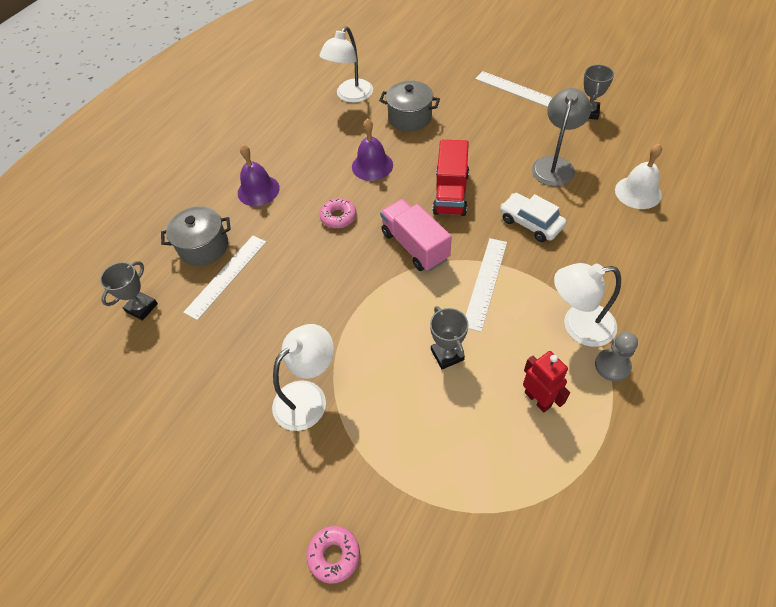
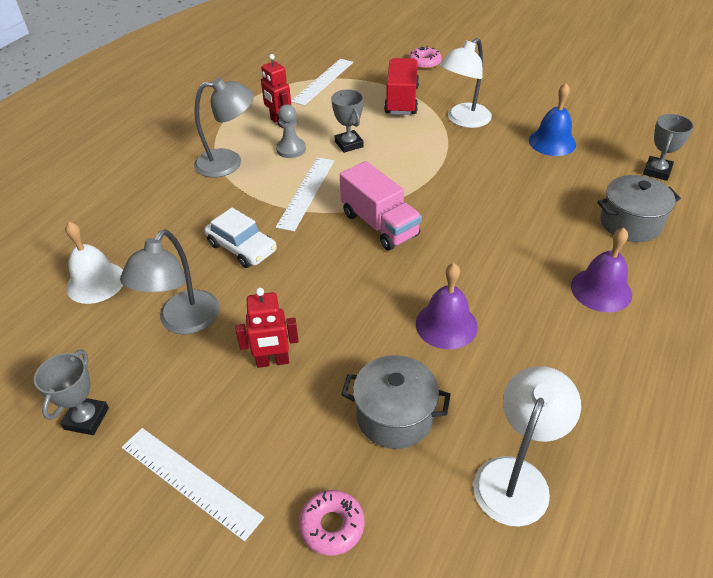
camera: 175 degrees right, 10 degrees down
white ruler [183,236,266,320] -> white ruler moved to [291,59,353,106]
pink donut [319,198,357,228] -> pink donut moved to [299,490,364,556]
red truck [433,140,469,216] -> red truck moved to [384,58,419,115]
white lamp [554,263,621,347] -> grey lamp [194,78,254,178]
grey pawn [595,332,638,382] -> grey pawn moved to [276,104,306,158]
none -> red robot [236,288,299,368]
none -> blue bell [529,83,576,156]

